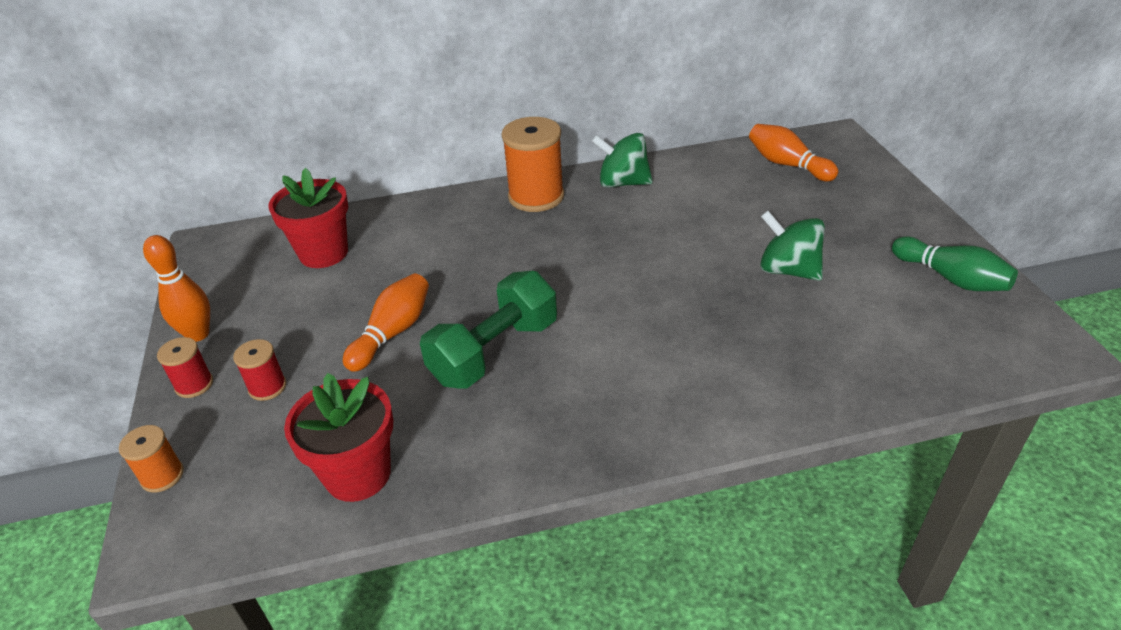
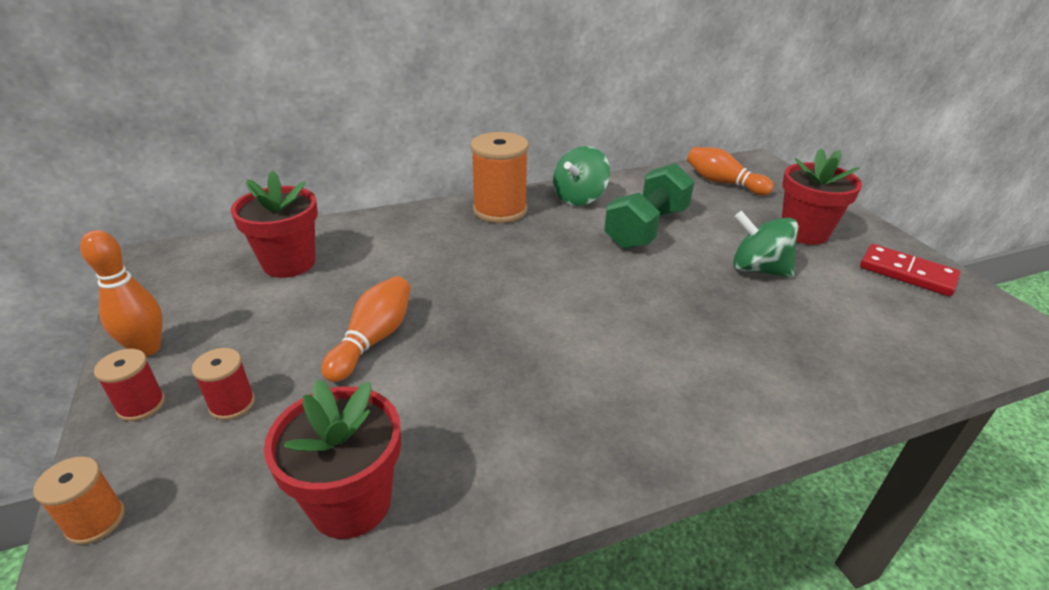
camera: 10 degrees left, 5 degrees down
green dumbbell [420,271,557,389] -> green dumbbell moved to [604,163,695,249]
green spinning top [592,133,653,188] -> green spinning top turned 60 degrees counterclockwise [553,146,610,206]
green bowling pin [892,236,1018,291] -> red domino [860,244,960,296]
none -> red flower pot [782,148,862,245]

